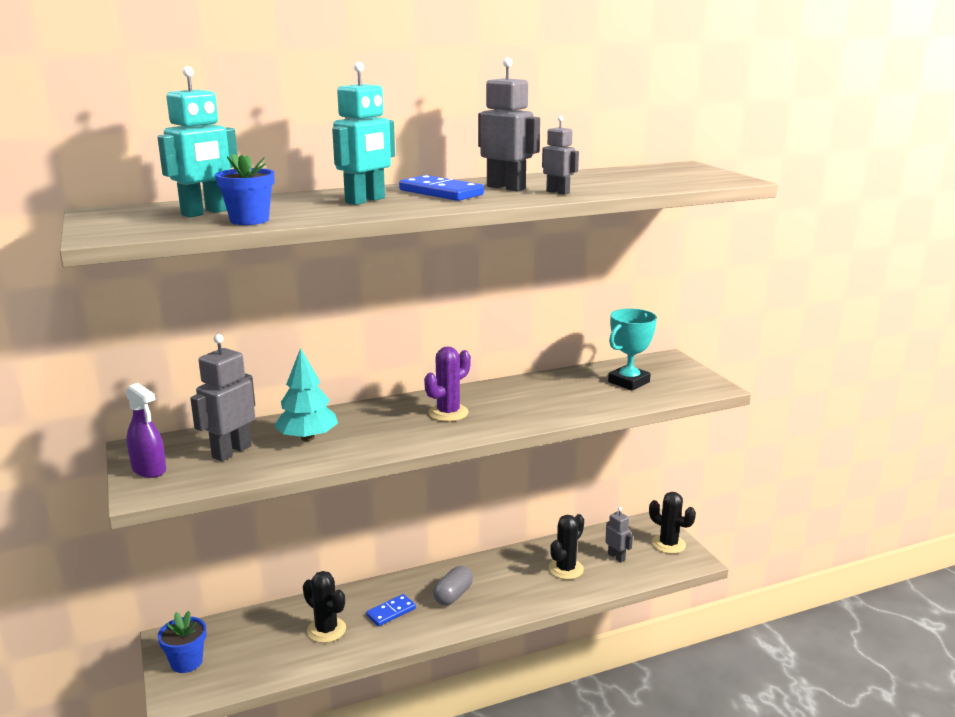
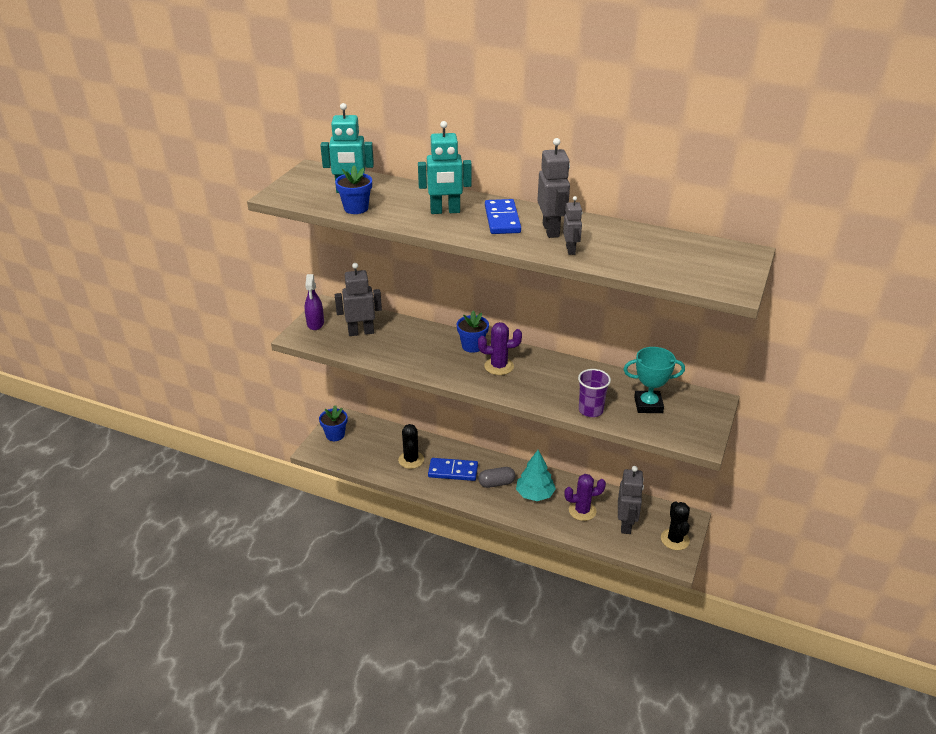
camera: 45 degrees right, 15 degrees up
turquoise tree [274,348,338,441] -> turquoise tree moved to [516,450,556,501]
blue domino [366,594,416,626] -> blue domino [428,458,478,481], size x1.52
black cactus [548,514,584,580] -> purple cactus [564,474,606,521]
grey robot [605,507,633,562] -> grey robot [618,466,644,534], size x1.70
none -> blue flower pot [457,310,489,353]
none -> purple cup [578,369,611,417]

